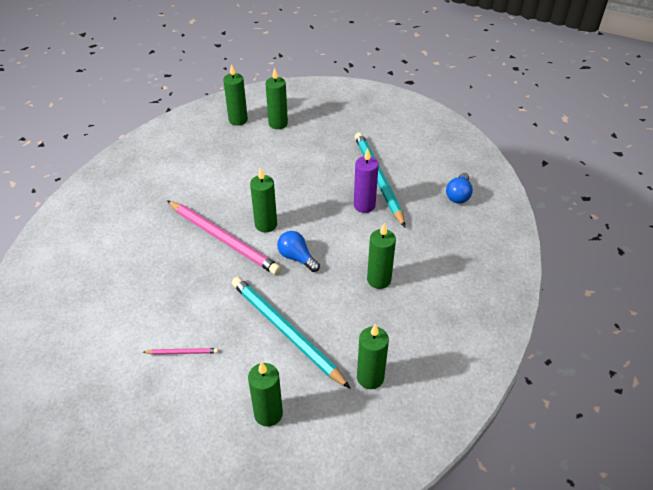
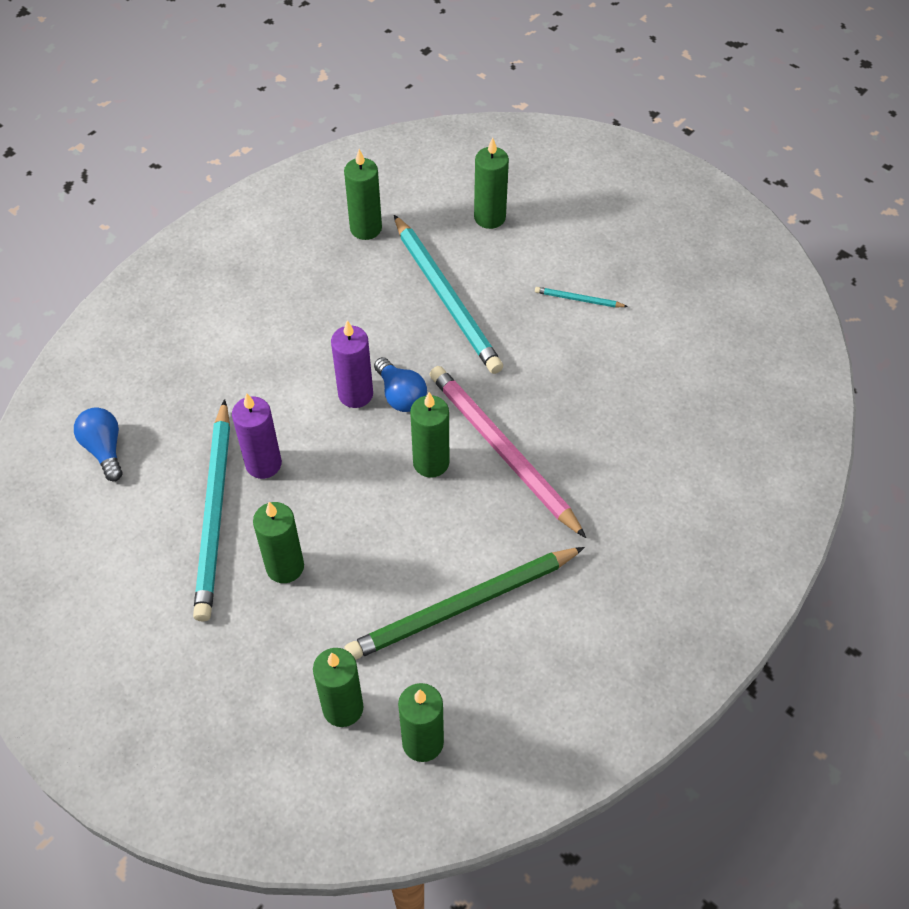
camera: 165 degrees left, 10 degrees up
pink pencil [143,348,218,355] -> turquoise pencil [535,287,628,307]
green candle [367,223,396,289] -> green candle moved to [253,502,304,583]
blue light bulb [446,173,473,204] -> blue light bulb turned 60 degrees counterclockwise [74,407,123,481]
none -> purple candle [331,320,373,408]
none -> green pencil [345,547,585,660]

